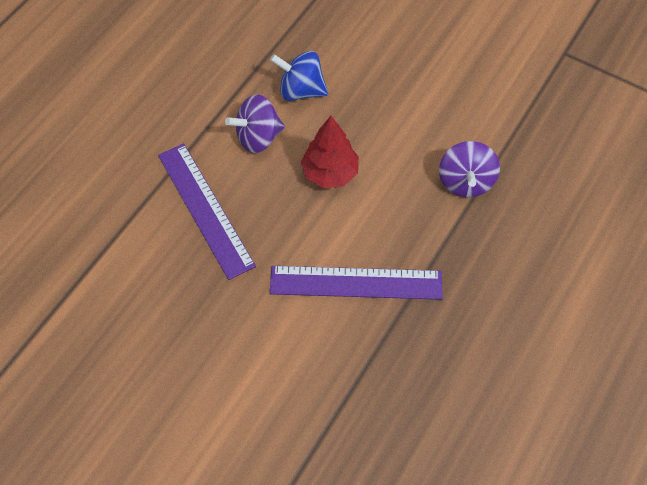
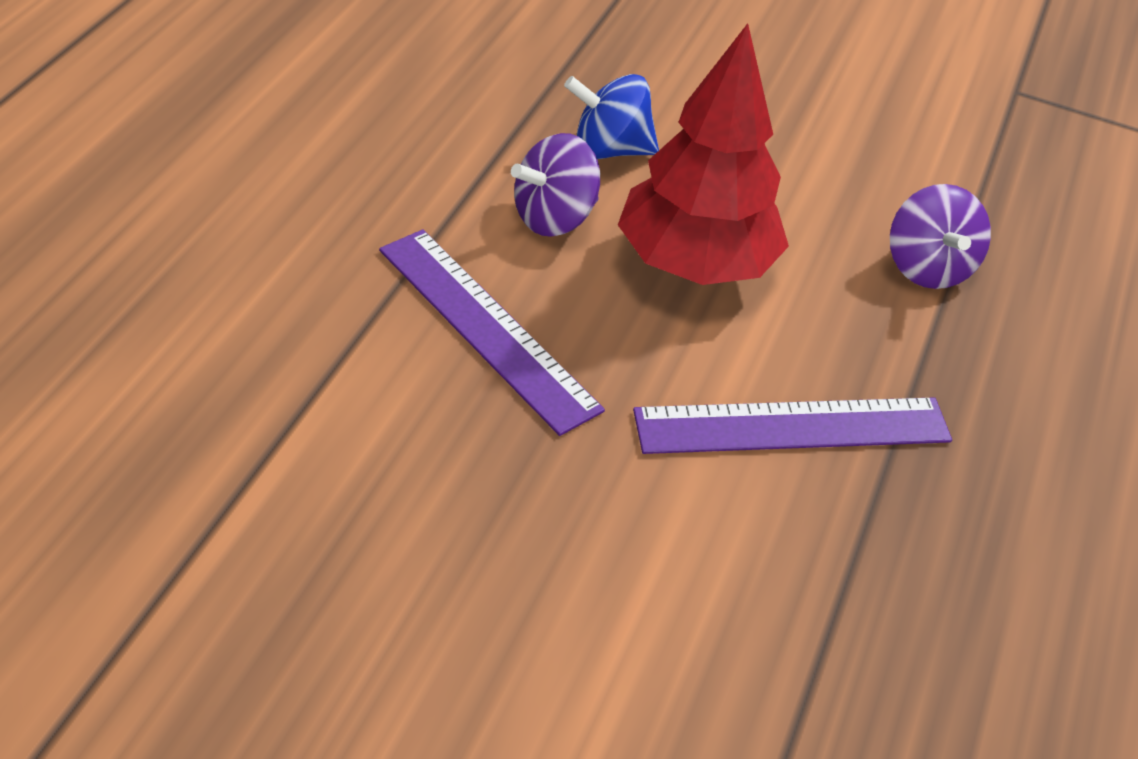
camera: 15 degrees left, 15 degrees down
red tree [301,116,359,188] -> red tree [618,23,789,285], size x1.62

